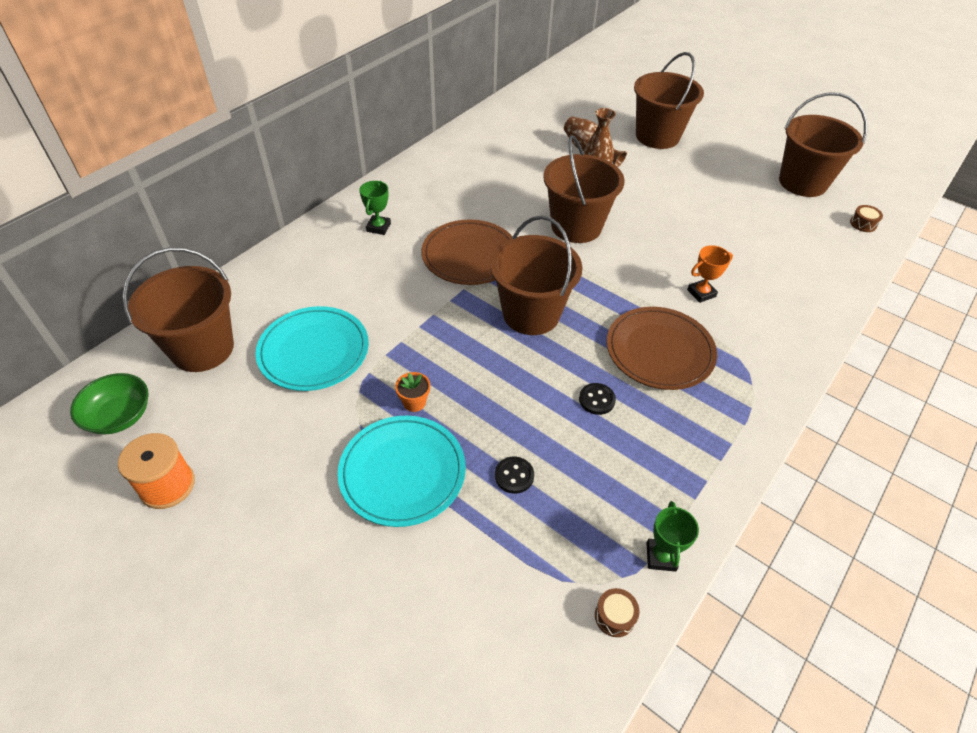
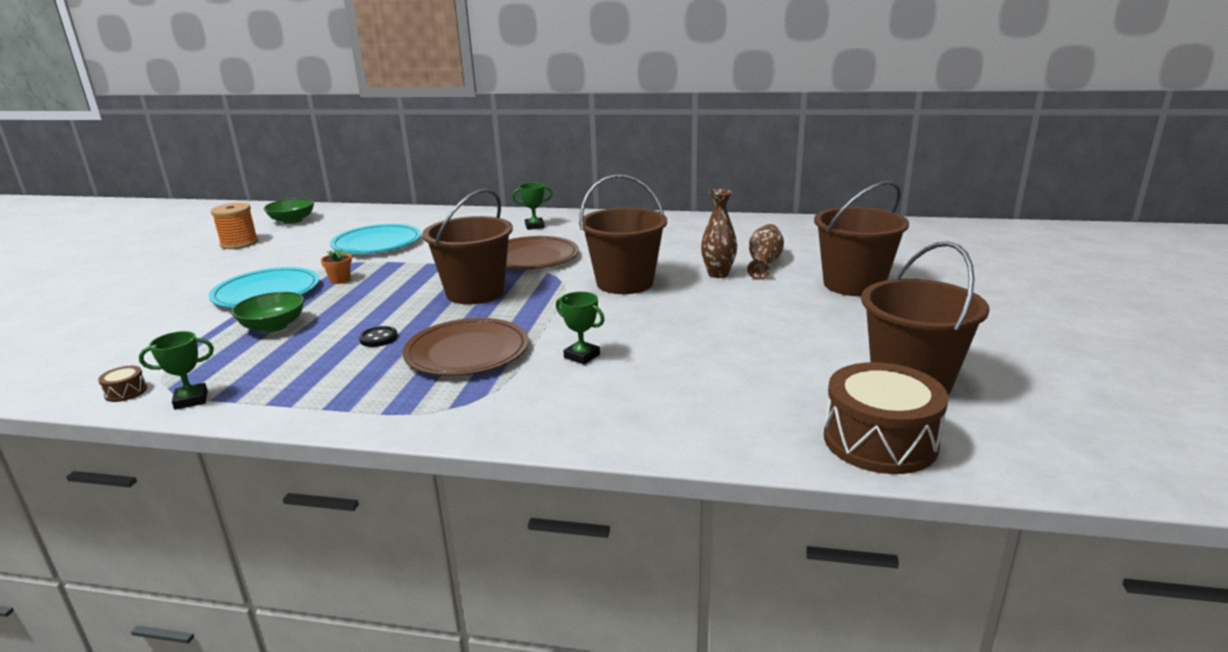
camera: 65 degrees right, 25 degrees down
brown bucket [123,247,234,372] -> none
black button [495,457,534,494] -> green bowl [231,292,305,333]
orange trophy [687,245,733,303] -> green trophy [556,292,605,364]
brown drum [850,205,883,232] -> brown drum [824,362,948,474], size x2.48

